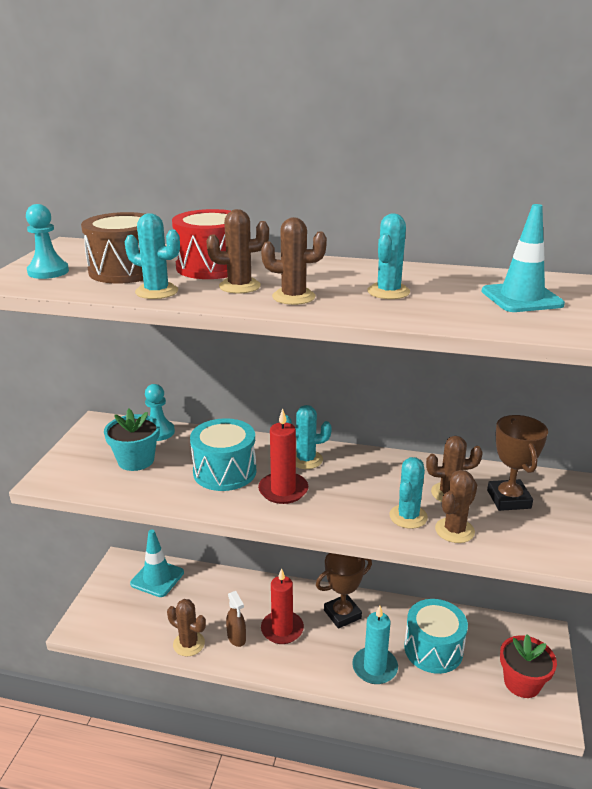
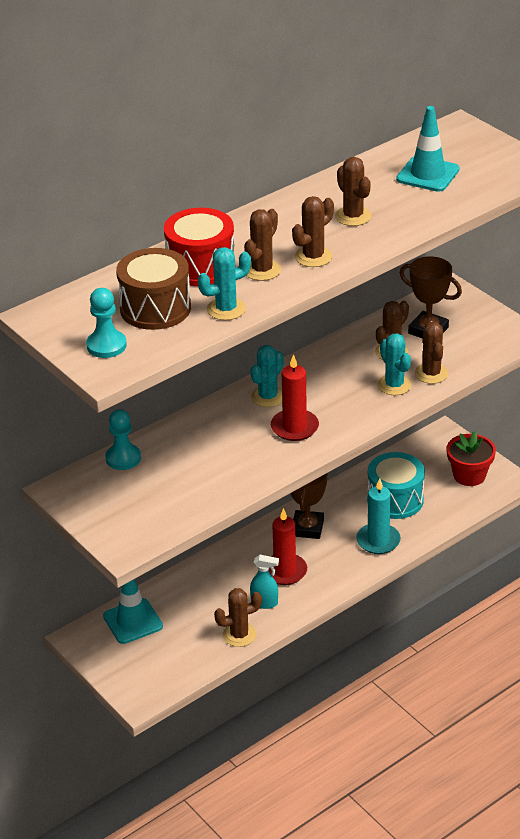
camera: 50 degrees left, 10 degrees up
turquoise flower pot [104,409,160,471] -> none
turquoise drum [190,418,256,491] -> none
brown spray bottle [226,591,246,647] -> turquoise spray bottle [250,555,279,609]
turquoise cactus [367,214,410,299] -> brown cactus [335,157,372,226]

